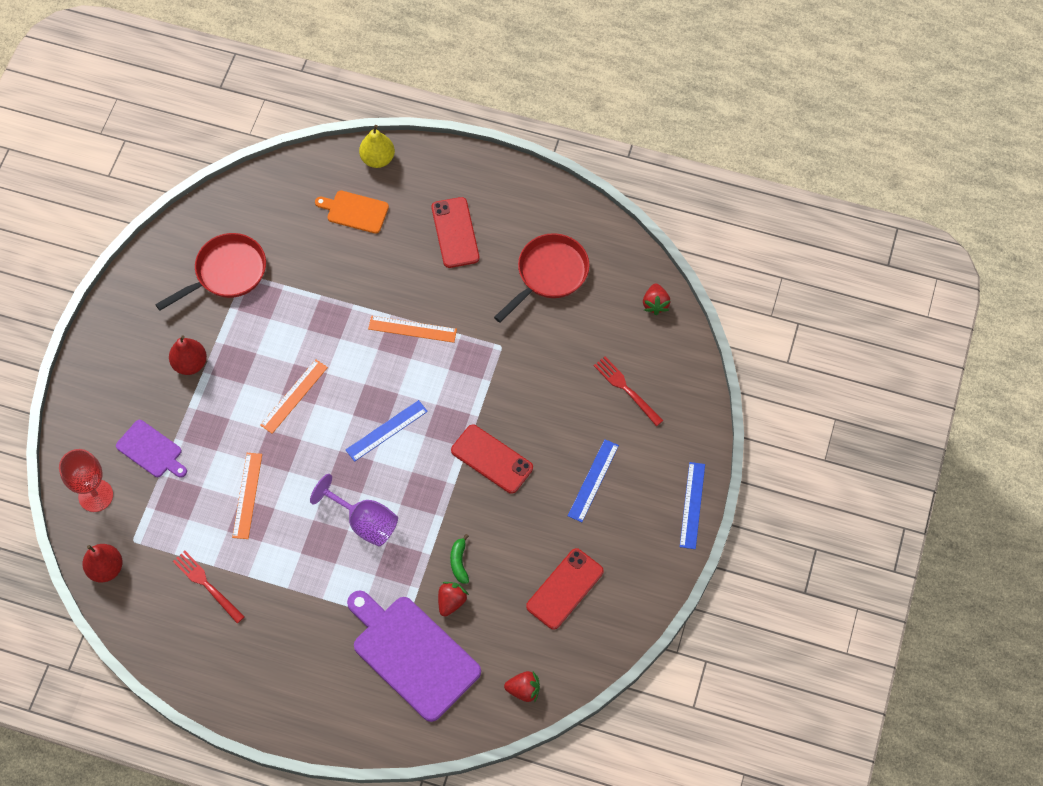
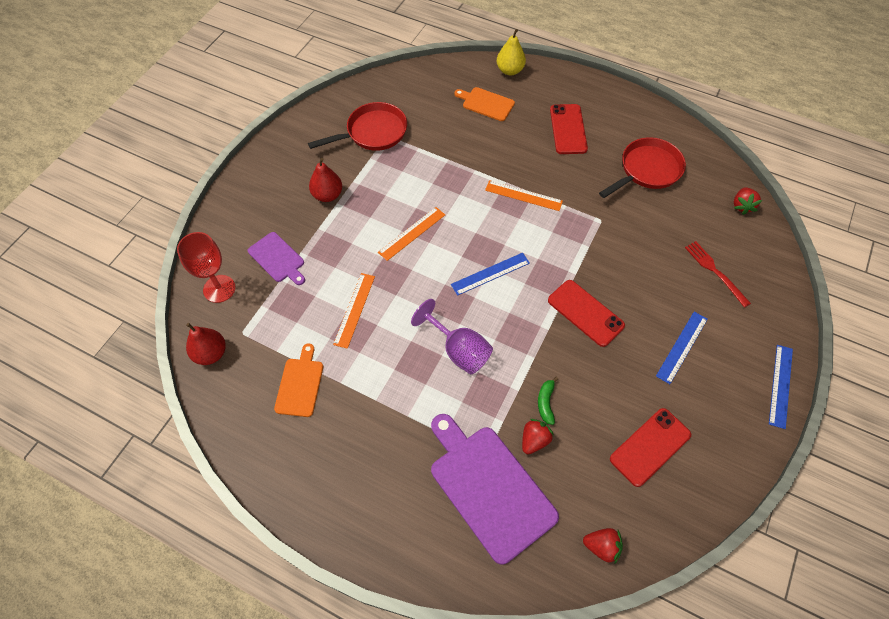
camera: 10 degrees right, 5 degrees down
red fork [173,551,245,623] -> orange cutting board [274,344,323,417]

